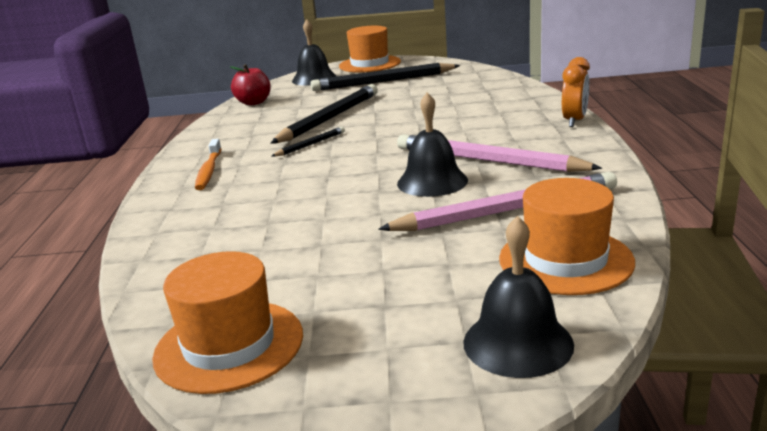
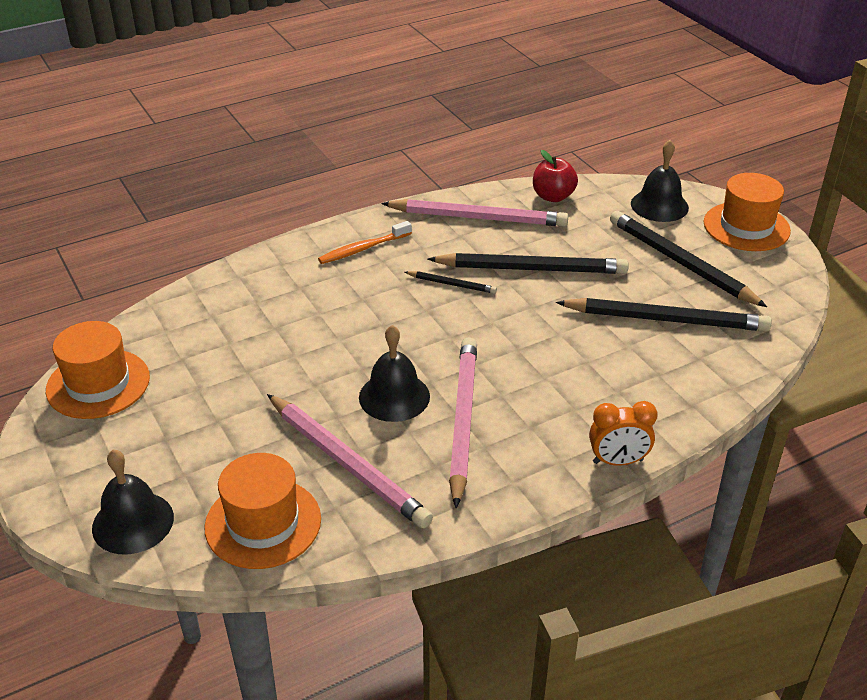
camera: 60 degrees right, 15 degrees up
none -> pink pencil [381,199,568,227]
none -> black pencil [556,298,772,331]

